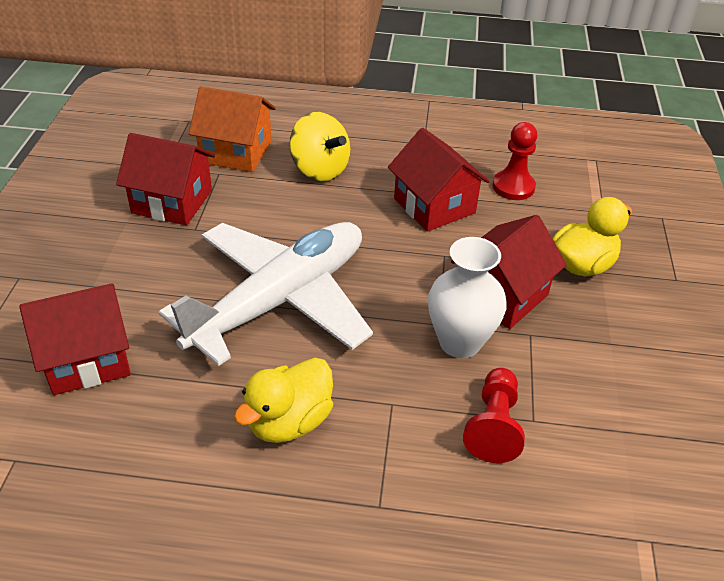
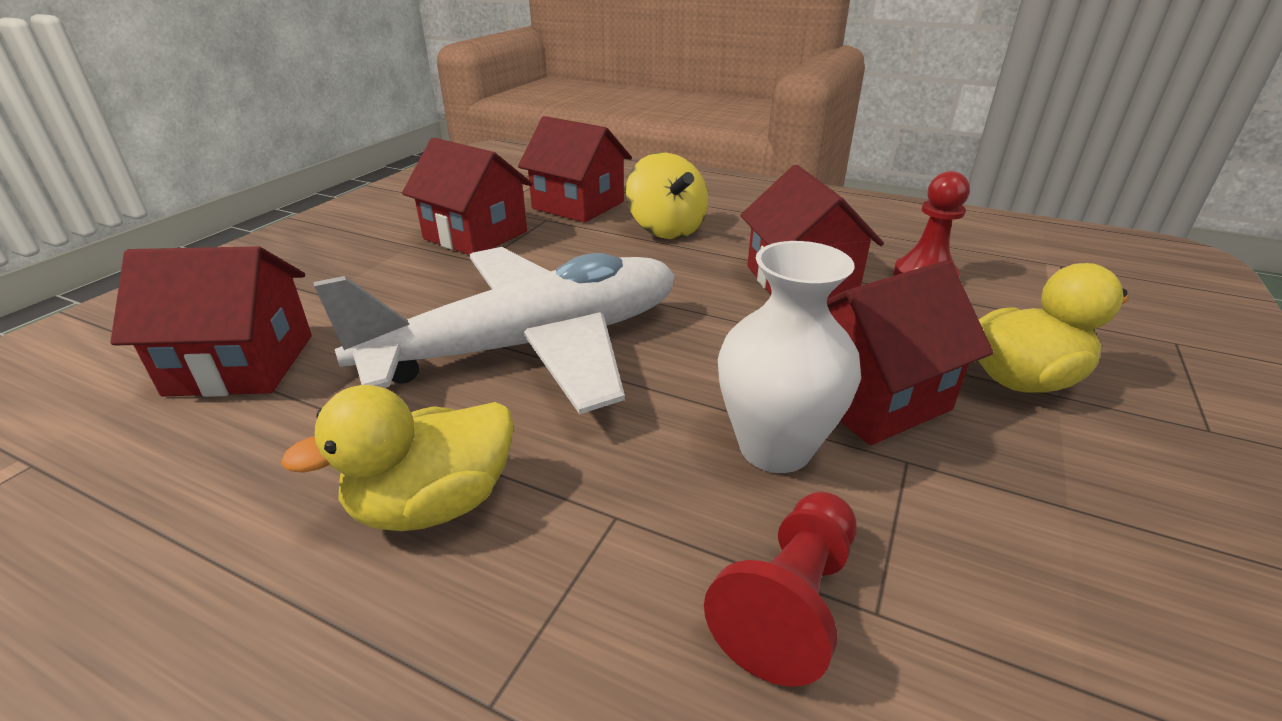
camera: 20 degrees right, 10 degrees down
orange house [189,86,276,172] -> red house [518,116,632,222]

